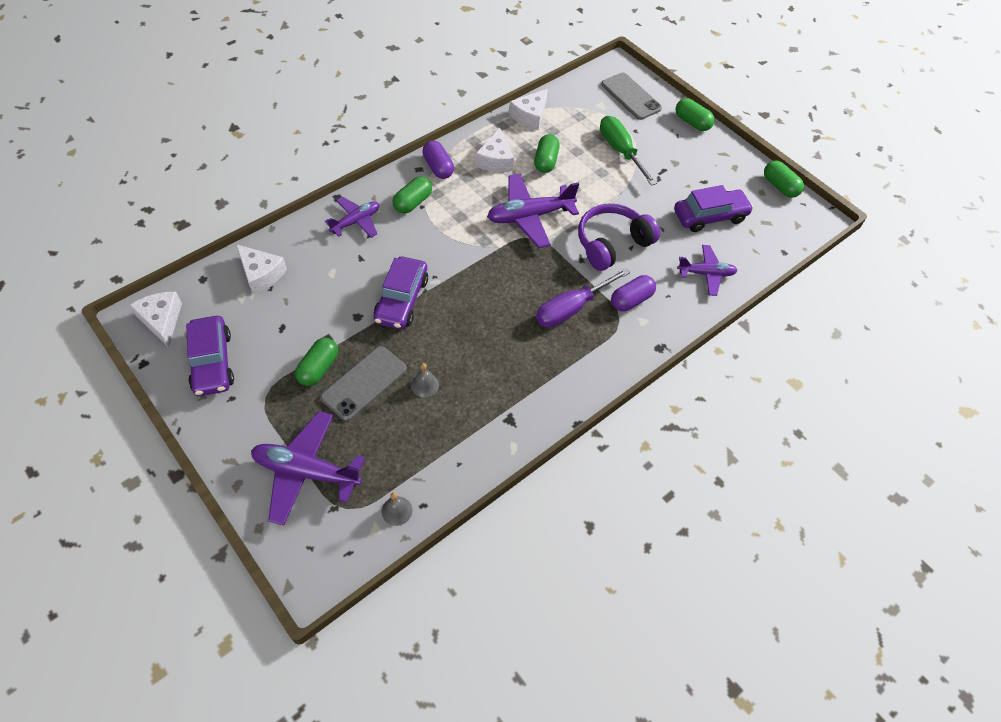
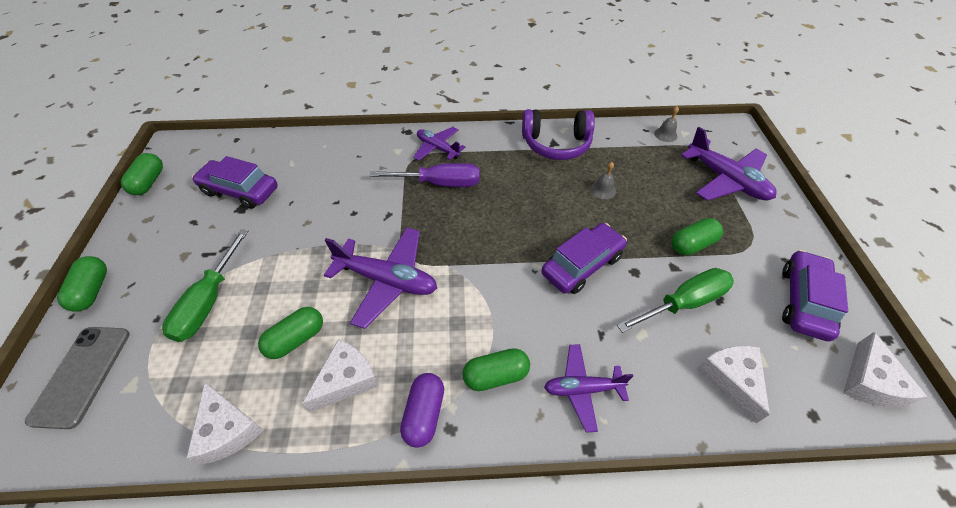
camera: 140 degrees left, 5 degrees down
grey phone [320,346,407,421] -> none
white cheese [509,89,548,130] -> white cheese turned 75 degrees clockwise [186,382,264,465]
purple headphones [578,203,660,271] -> purple headphones moved to [522,109,595,160]
purple capsule [611,275,656,311] -> none
purple plane [677,245,738,296] -> purple plane moved to [413,127,465,161]
none -> green screwdriver [617,268,734,333]

